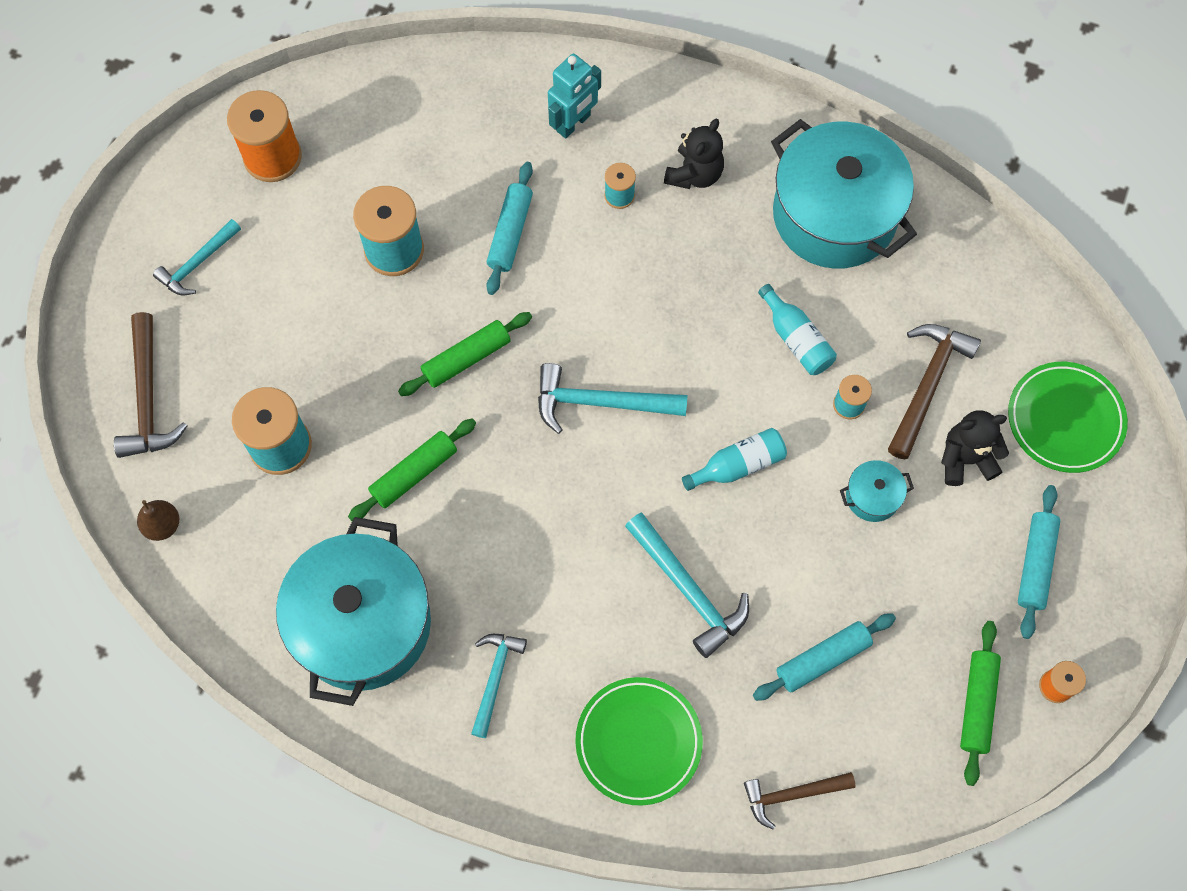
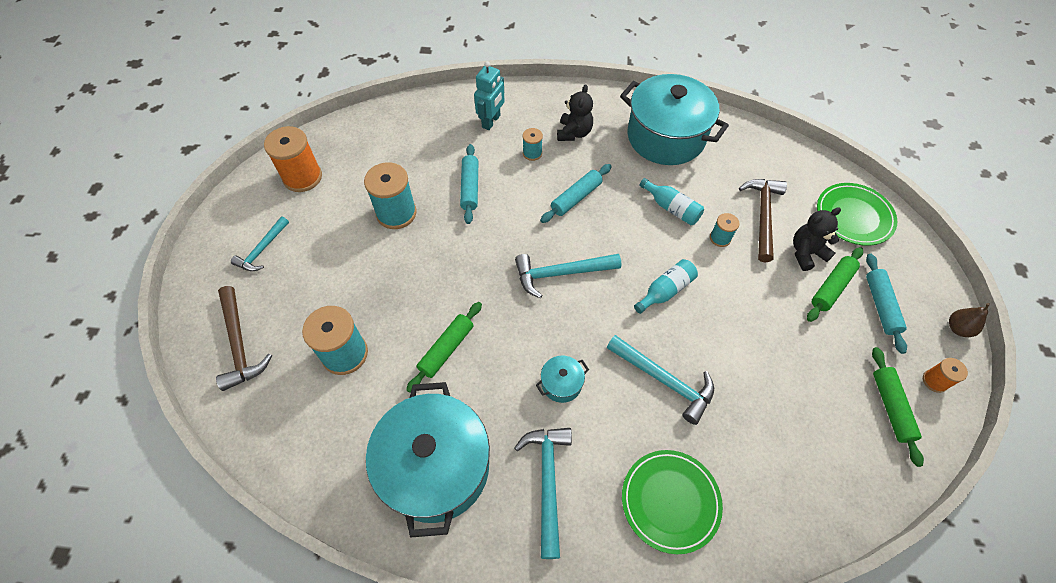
camera: 15 degrees left, 10 degrees down
brown pear [137,500,179,541] -> brown pear moved to [949,303,990,337]
green rolling pin [398,312,532,396] -> green rolling pin moved to [807,247,863,322]
turquoise hammer [471,634,527,738] -> turquoise hammer [514,428,572,559], size x1.51
brown hammer [744,772,856,830] -> none
turquoise rolling pin [753,613,896,701] -> turquoise rolling pin moved to [540,164,612,223]
turquoise pot [840,460,914,522] -> turquoise pot moved to [536,356,589,403]

